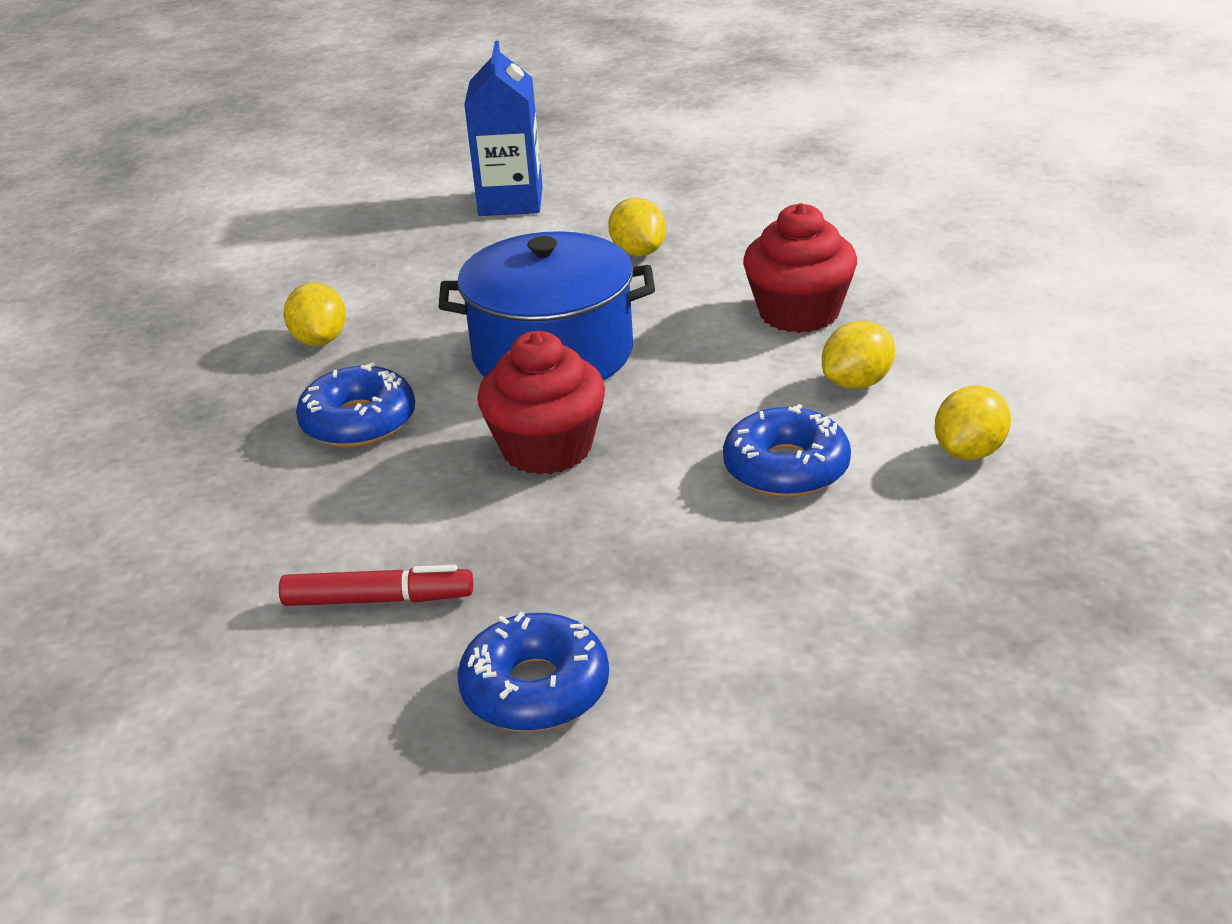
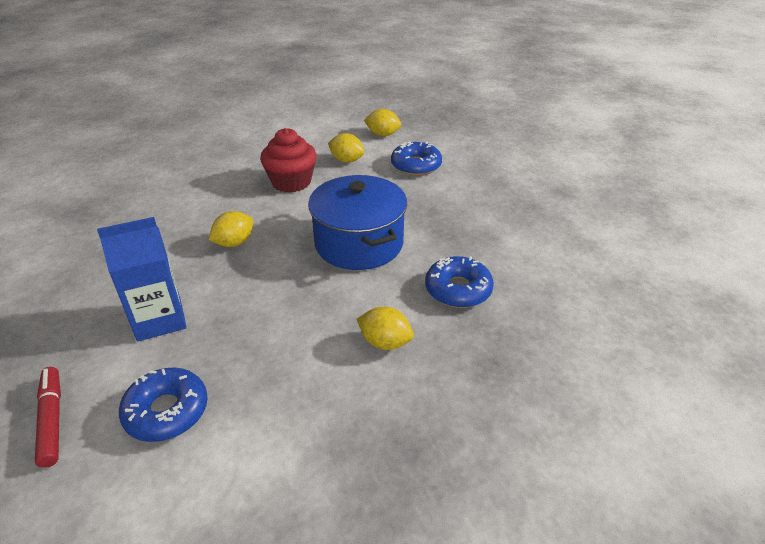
camera: 115 degrees left, 5 degrees up
red marker [279,565,473,606] -> red marker moved to [35,367,61,468]
yellow lemon [283,282,346,346] -> yellow lemon turned 60 degrees clockwise [357,307,414,350]
blue donut [457,612,609,731] -> blue donut moved to [119,367,208,442]
red cupcake [477,331,605,475] -> none

